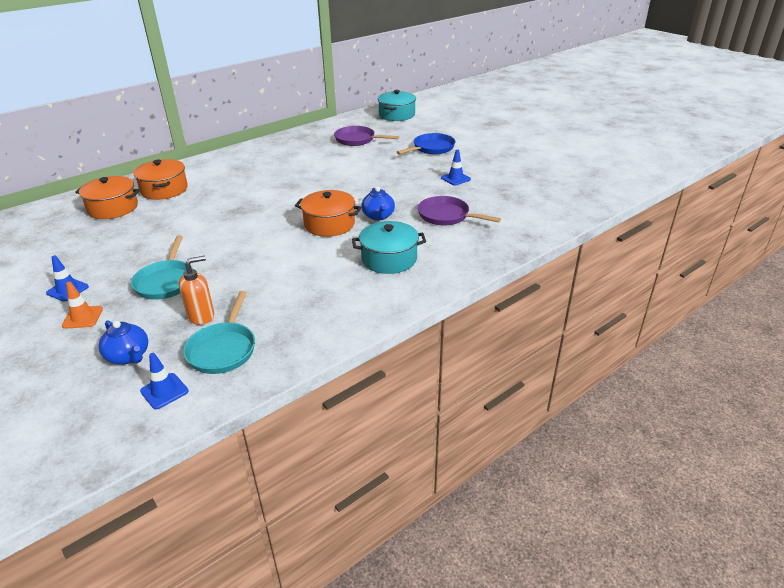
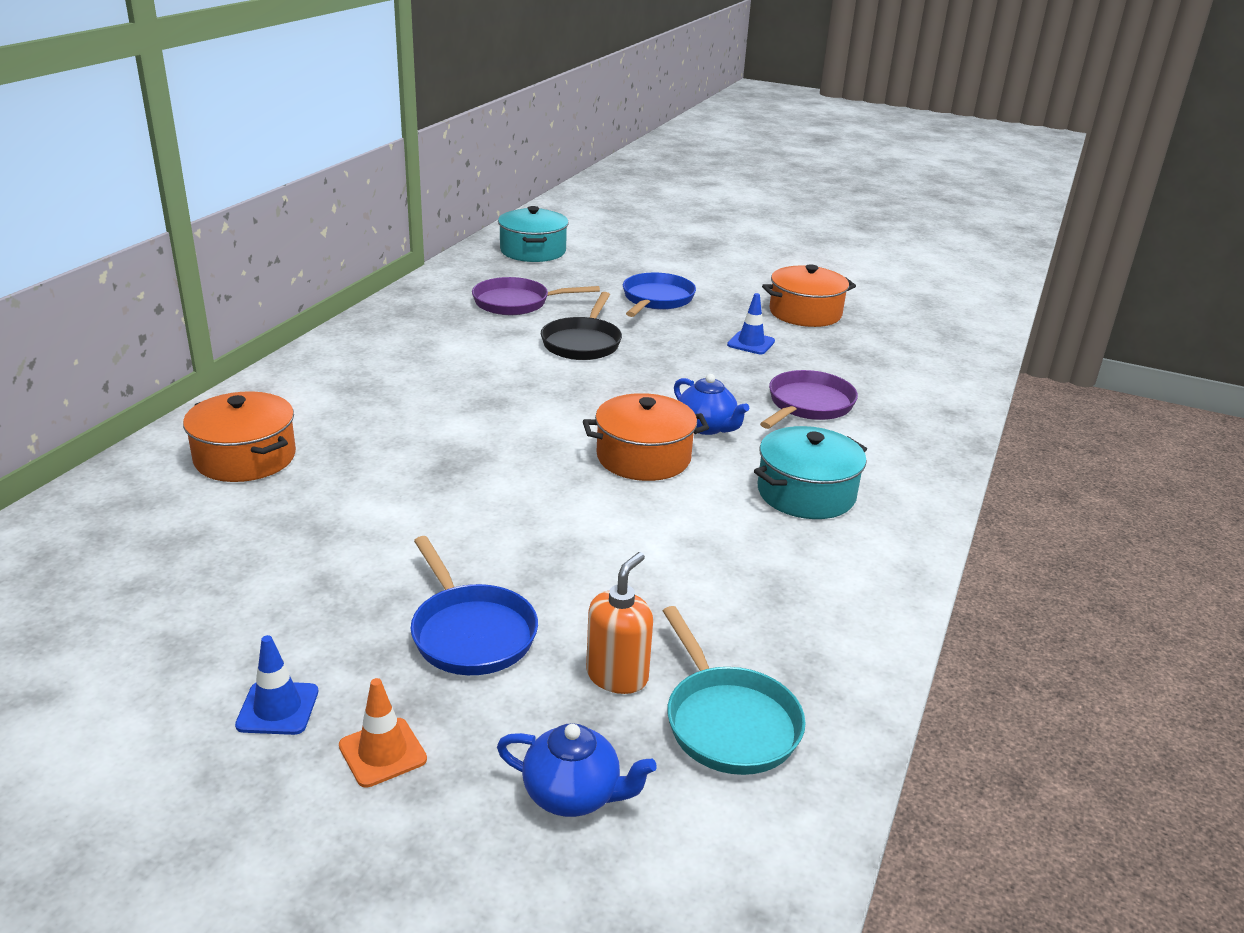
camera: 30 degrees left, 5 degrees down
orange pot [75,176,140,219] -> orange pot moved to [762,264,856,327]
turquoise pan [131,235,193,300] -> blue pan [411,536,538,675]
blue traffic cone [140,353,189,409] -> none
purple pan [418,196,501,225] -> purple pan turned 120 degrees clockwise [760,370,858,429]
none -> black pan [541,292,622,360]

